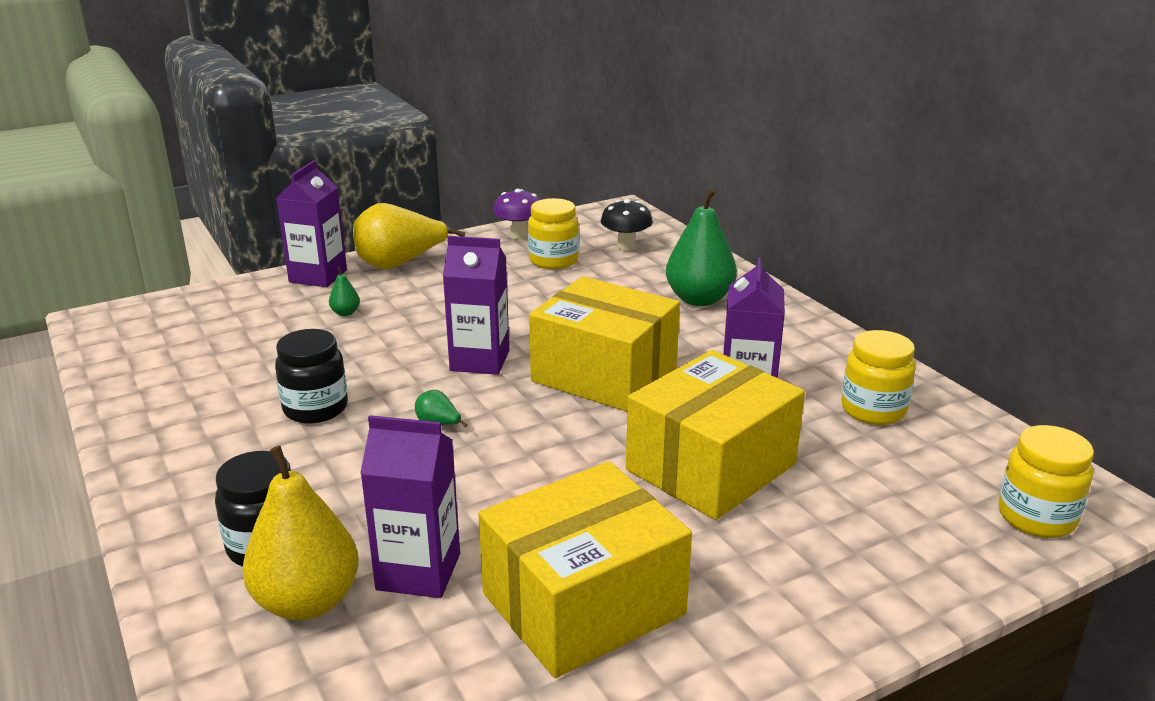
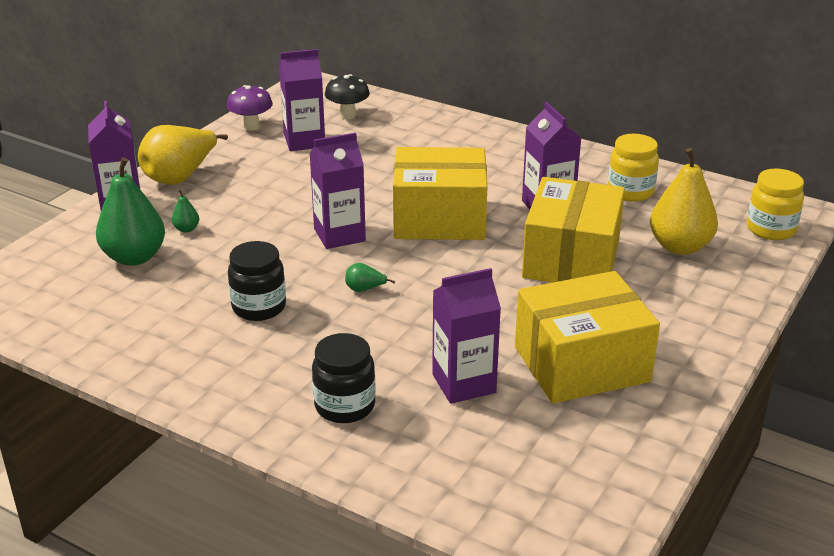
camera: 30 degrees left, 5 degrees up
yellow pear [242,445,359,620] -> yellow pear moved to [650,148,718,255]
yellow box [478,461,692,678] -> yellow box turned 45 degrees clockwise [515,271,660,403]
yellow jar [528,198,579,269] -> purple carton [279,49,325,151]
green pear [666,188,737,306] -> green pear moved to [96,157,165,266]

